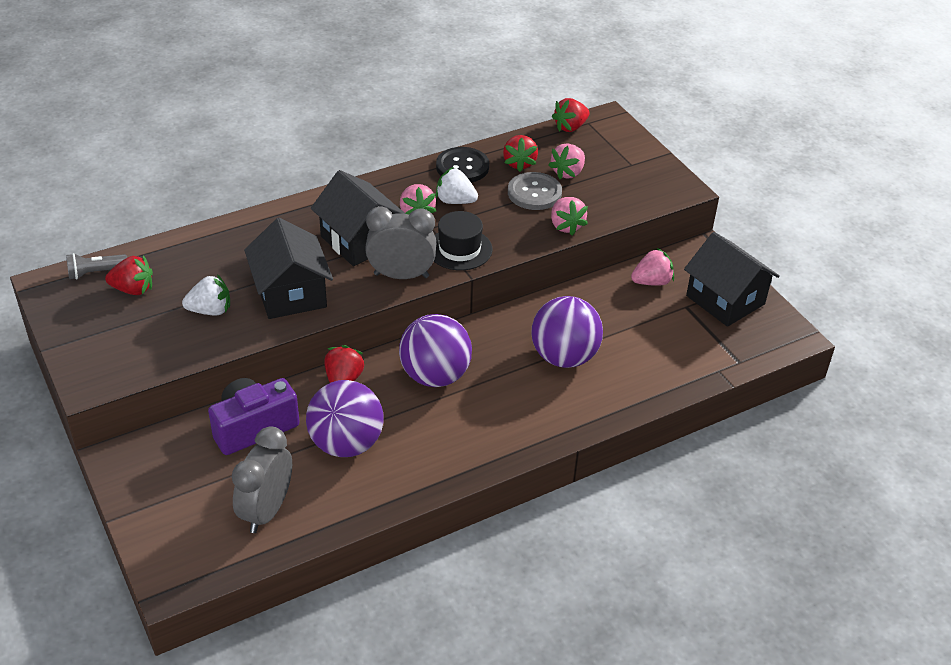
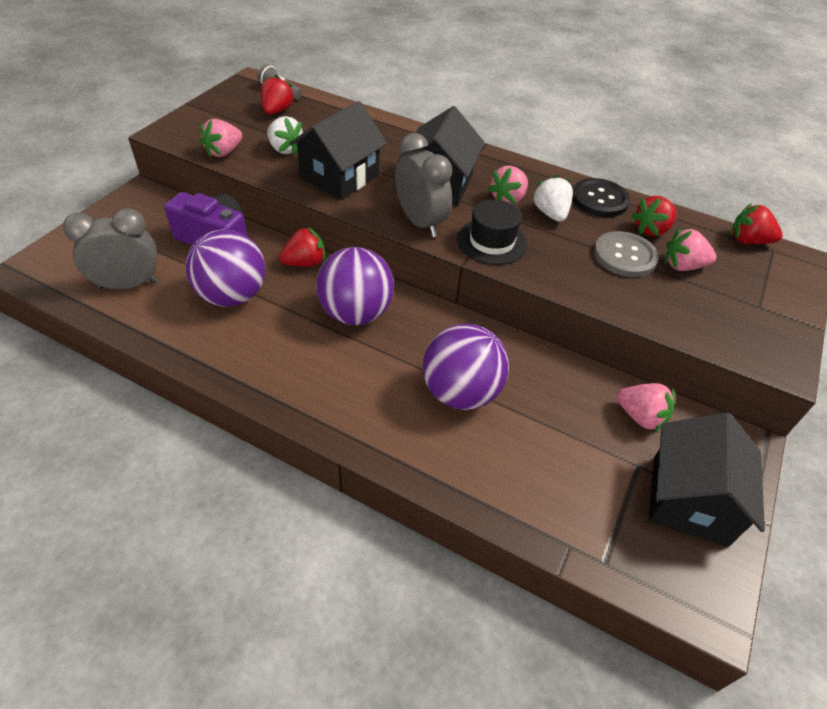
camera: 55 degrees right, 5 degrees up
red strawberry [105,255,153,295] -> red strawberry turned 135 degrees counterclockwise [260,75,295,115]
pink strawberry [551,197,588,235] -> pink strawberry moved to [200,119,242,158]

